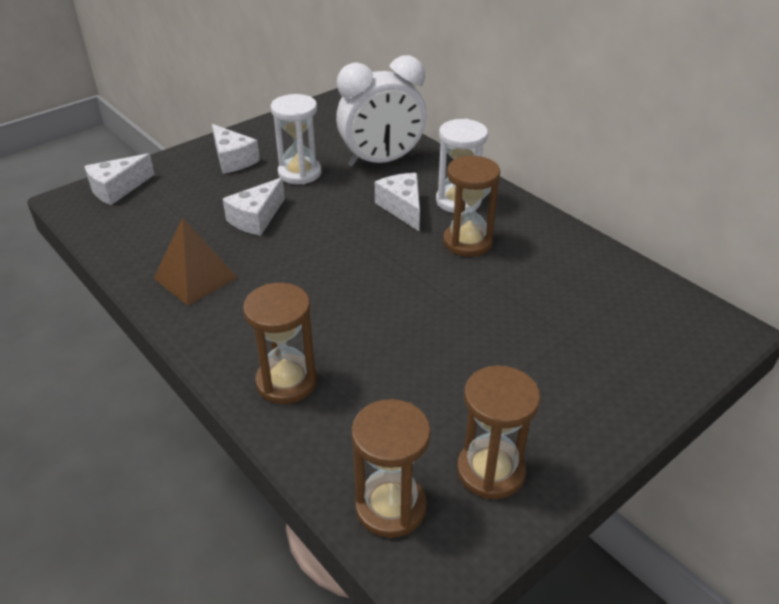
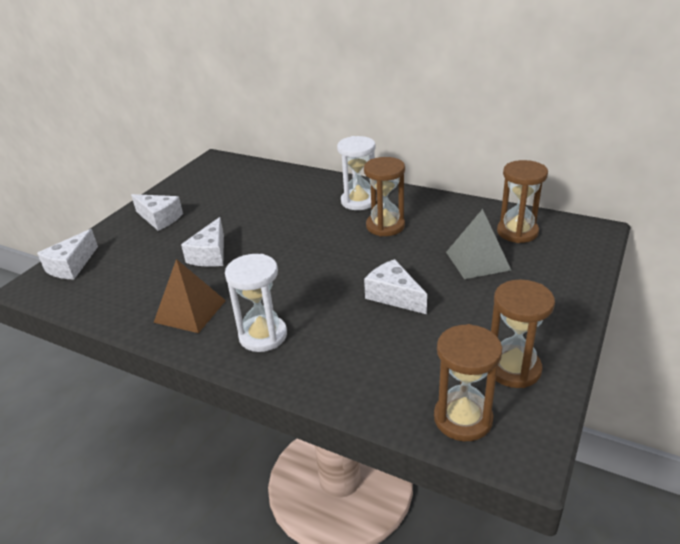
camera: 20 degrees left, 5 degrees down
brown hourglass [243,283,317,404] -> brown hourglass moved to [497,160,548,243]
white hourglass [271,94,322,184] -> white hourglass moved to [225,254,287,352]
white clock [336,55,427,168] -> none
white cheese [375,173,420,231] -> white cheese moved to [364,259,427,314]
none -> grey pyramid [446,209,511,279]

